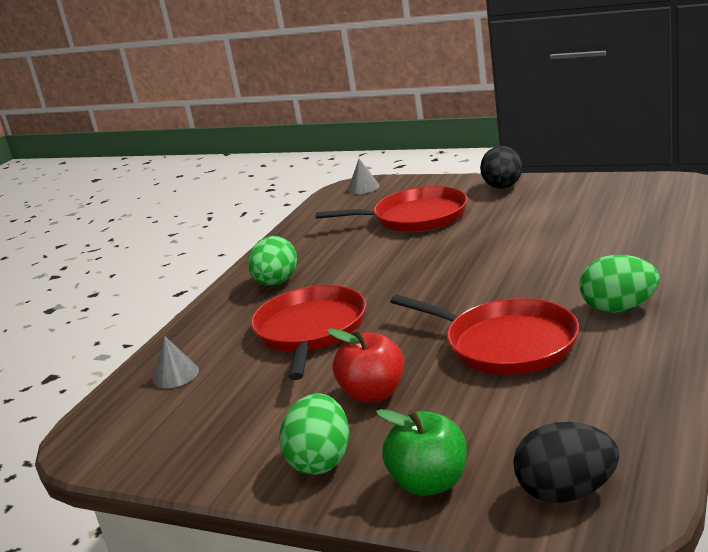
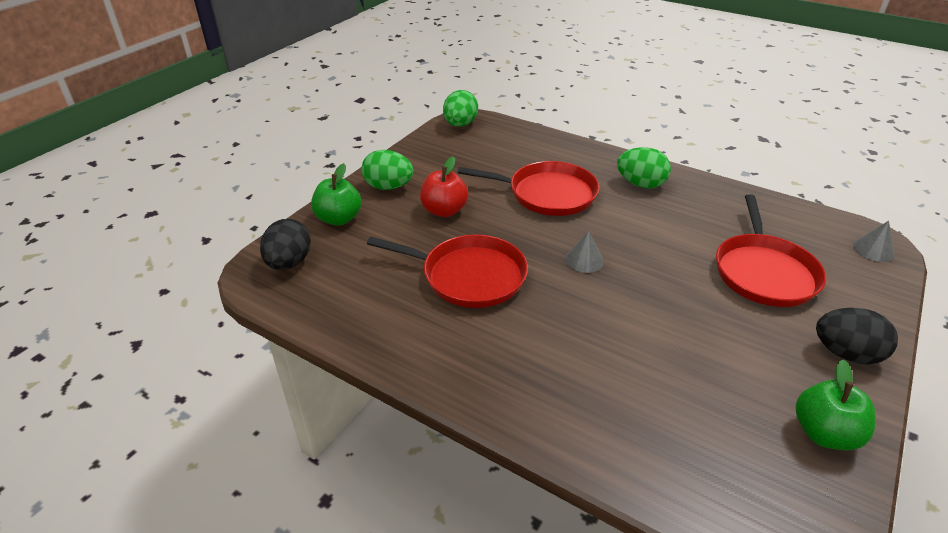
camera: 95 degrees right, 15 degrees up
grey cone [153,336,199,388] -> grey cone moved to [565,231,604,273]
red pan [390,295,579,375] -> red pan turned 120 degrees counterclockwise [367,235,528,308]
green egg [580,255,659,313] -> green egg moved to [443,90,478,126]
none -> green apple [796,359,876,450]

